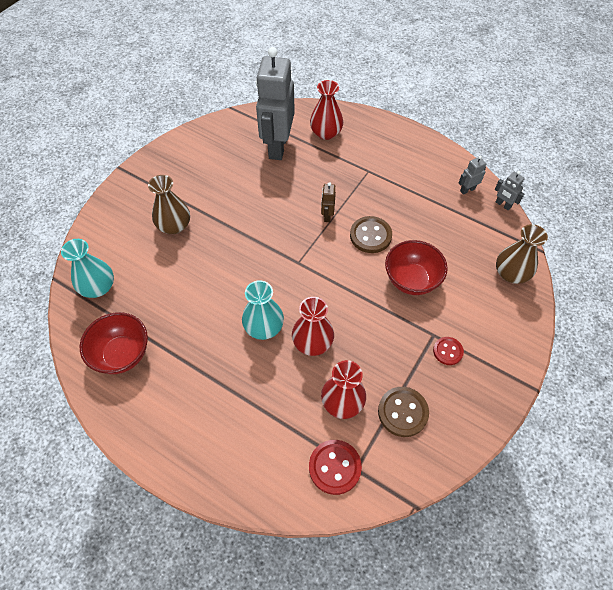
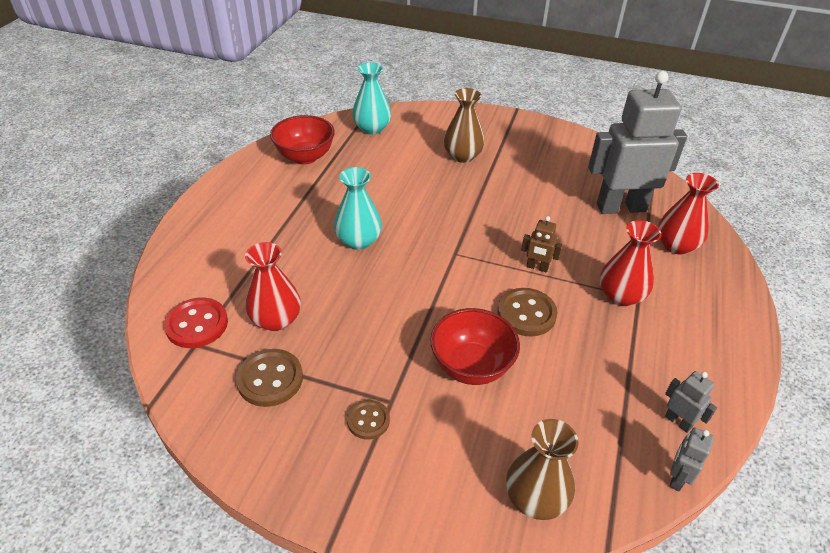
camera: 75 degrees right, 15 degrees down
red vase [292,297,334,356] -> red vase moved to [600,220,662,306]
brown robot [321,182,336,222] -> brown robot turned 150 degrees counterclockwise [521,216,562,272]
red button [433,337,464,365] -> brown button [347,400,390,440]

